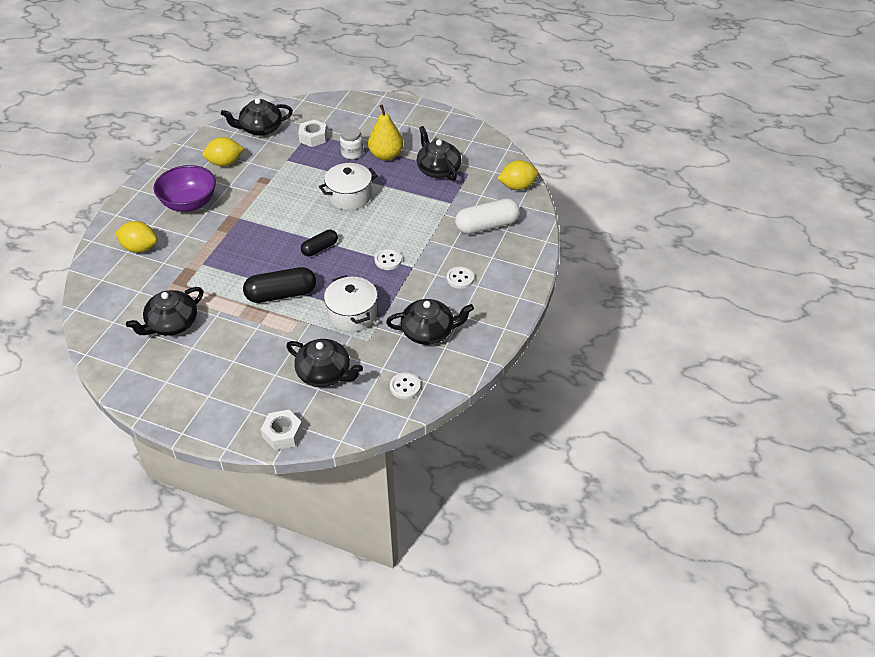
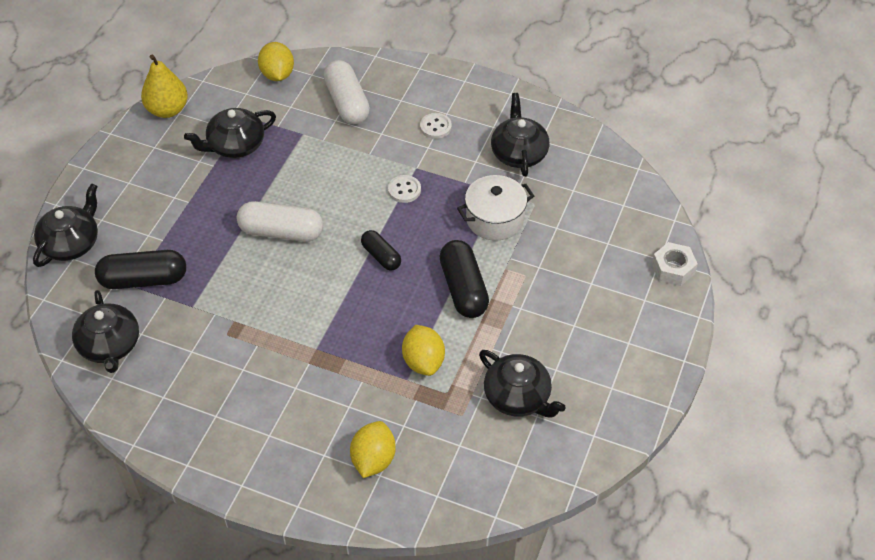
camera: 90 degrees left, 5 degrees up
purple bowl [154,165,216,212] -> none
yellow lemon [202,137,244,166] -> yellow lemon moved to [402,325,445,376]
black teapot [286,339,363,387] -> black teapot moved to [33,183,98,267]
white nut [298,120,327,147] -> black capsule [95,250,186,289]
white pot [319,163,377,210] -> white capsule [237,201,323,242]
white jar [340,126,363,159] -> none
yellow pear [368,105,403,161] -> yellow pear moved to [141,55,188,118]
white button [390,373,420,399] -> none

